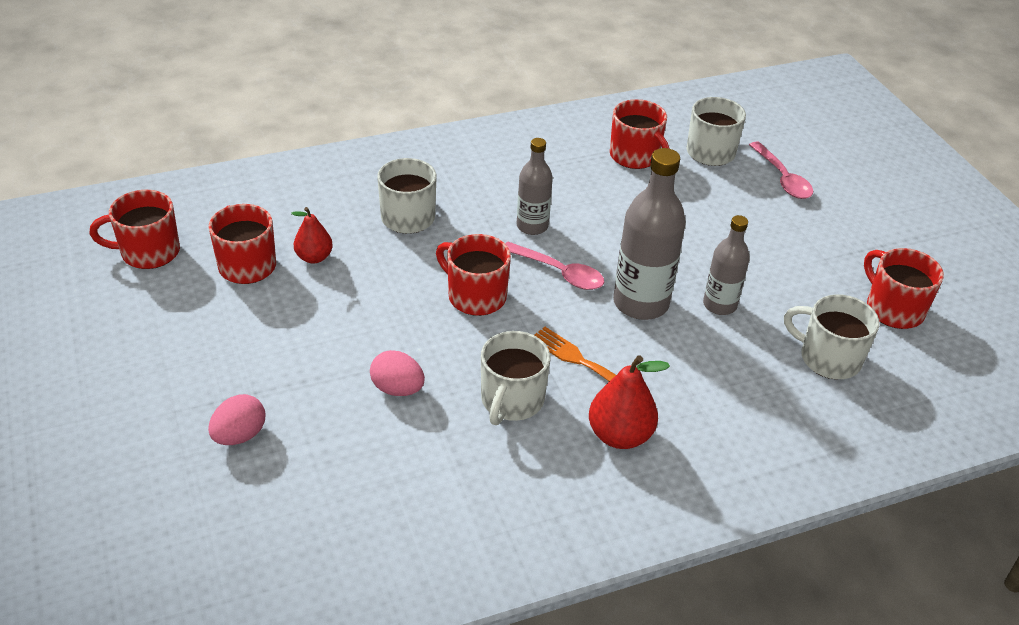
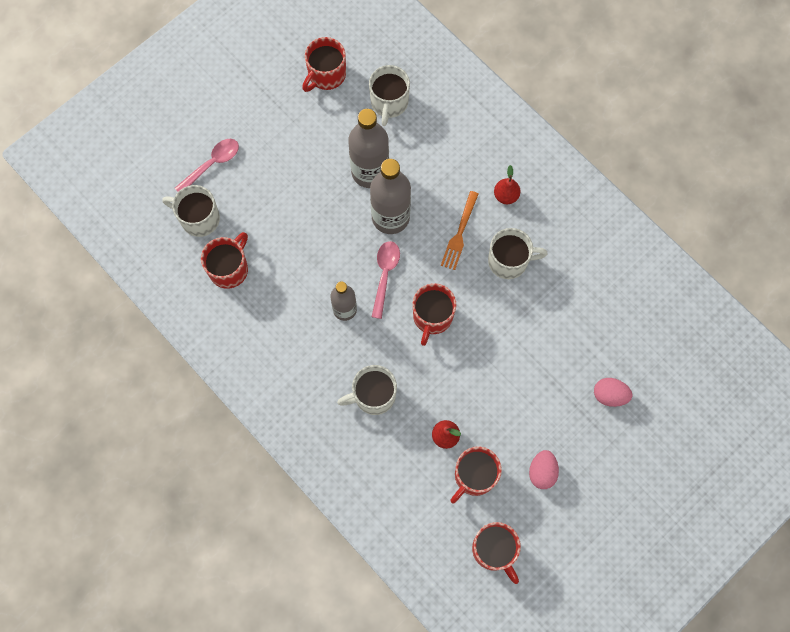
camera: 110 degrees left, 30 degrees up
pink egg [370,350,425,396] -> pink egg moved to [529,450,559,489]
red pear [589,355,670,449] -> red pear [494,165,521,204], size x0.65
grey bottle [703,215,750,315] -> grey bottle [348,109,389,188], size x1.65

